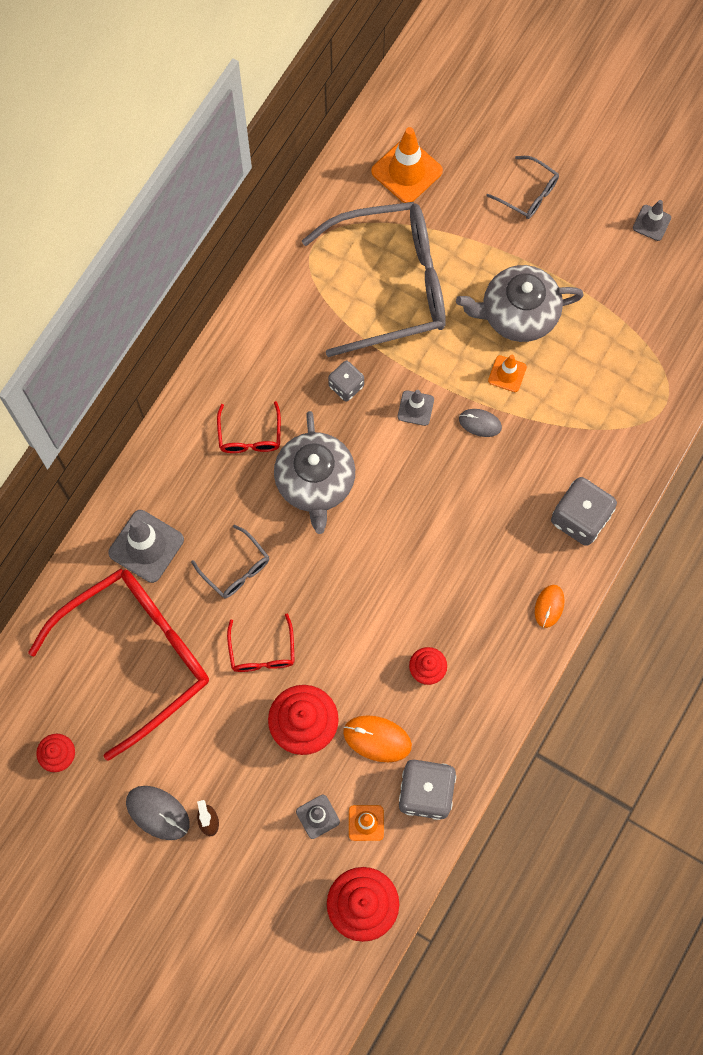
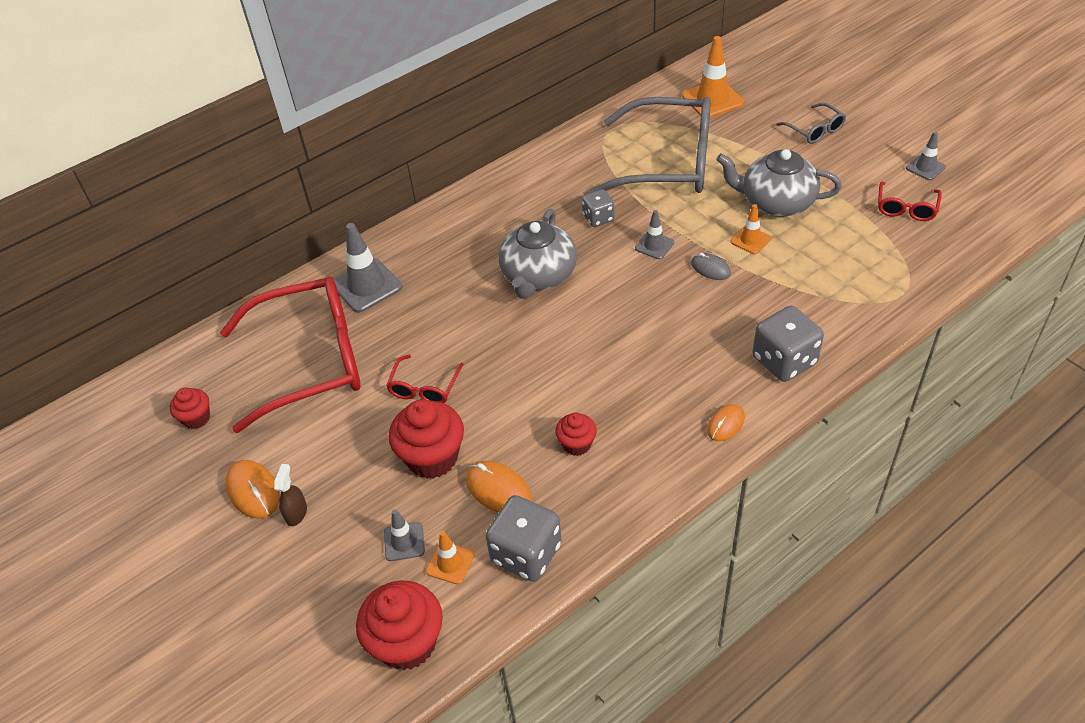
camera: 25 degrees right, 25 degrees down
grey mouse [126,786,190,840] -> orange mouse [226,460,280,519]
grey glasses [191,525,269,598] -> none
red glasses [217,401,281,453] -> red glasses moved to [878,182,942,221]

